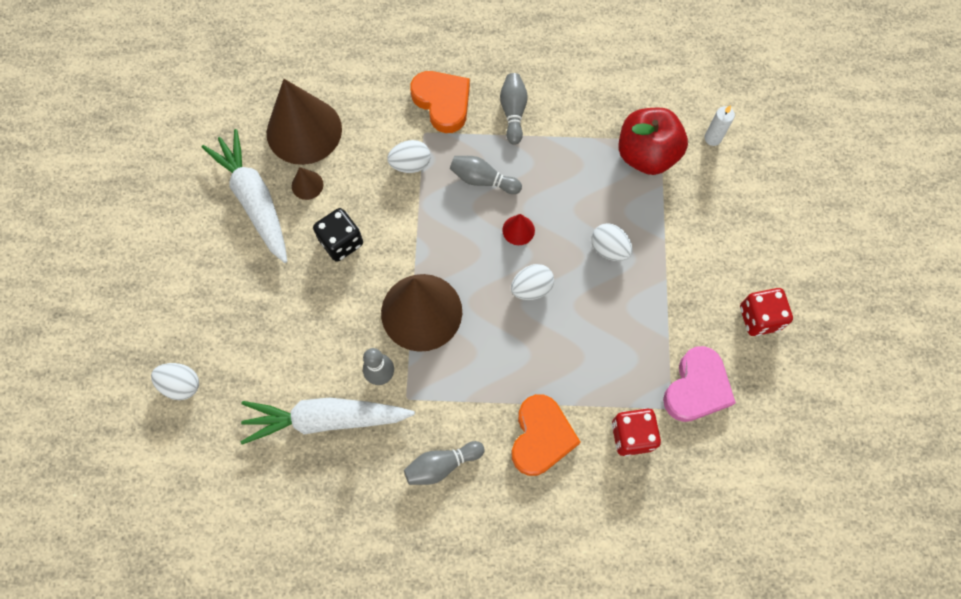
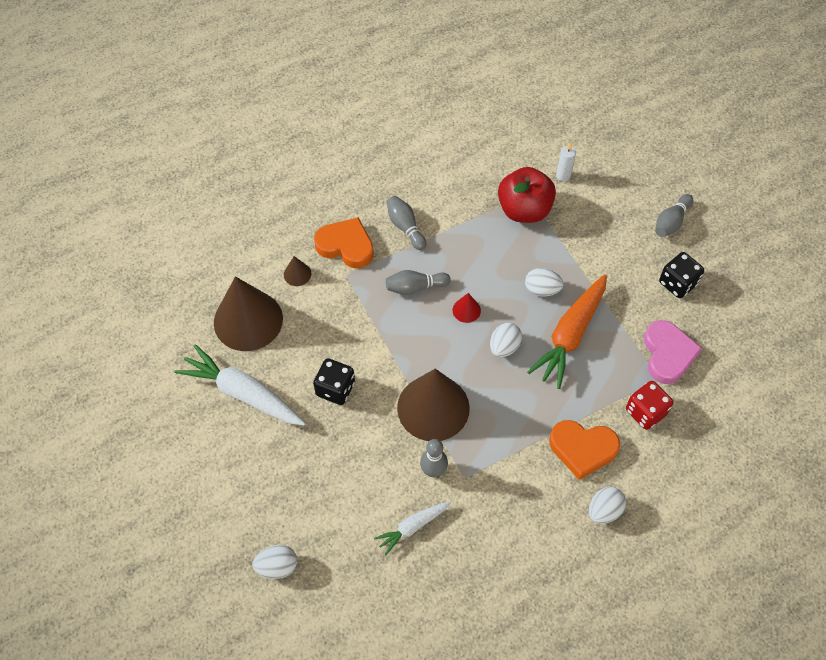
camera: 30 degrees left, 10 degrees down
white carrot [241,398,415,444] -> white carrot [374,501,451,555], size x0.55
brown cone [292,167,323,200] -> brown cone moved to [284,256,311,286]
white egg [387,140,431,173] -> white egg moved to [589,487,626,524]
grey bowling pin [404,441,485,485] -> grey bowling pin moved to [655,194,693,237]
orange heart [511,394,581,476] -> orange heart turned 120 degrees clockwise [549,420,620,480]
red dice [740,288,793,336] -> black dice [659,252,704,298]
none -> orange carrot [527,274,607,389]

